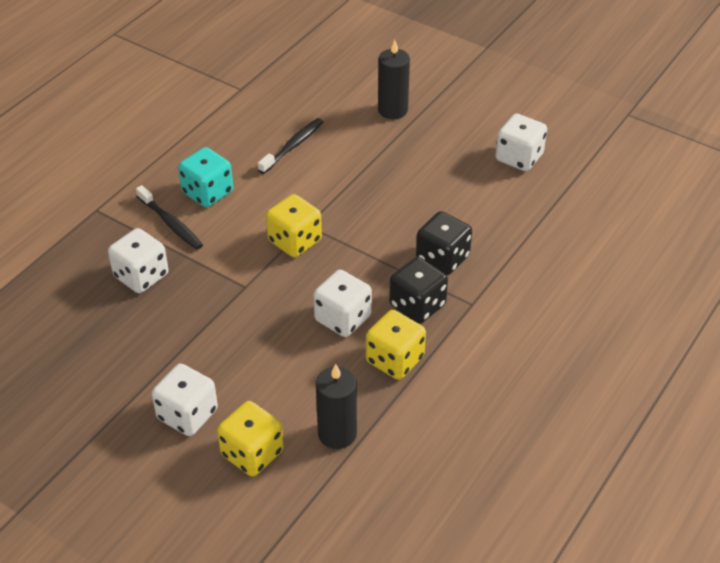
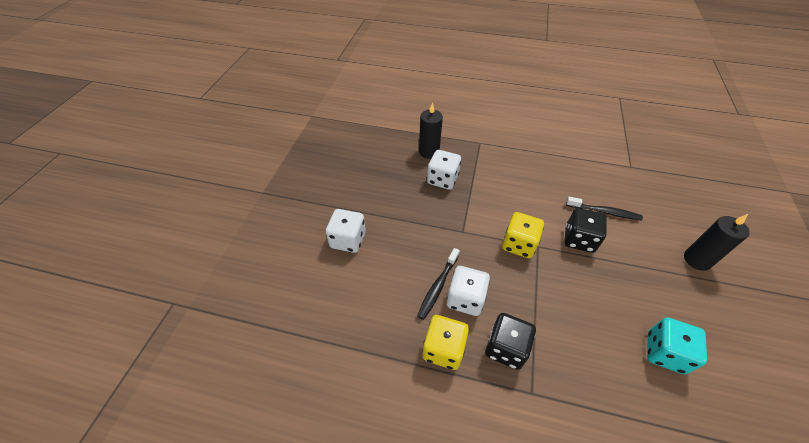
camera: 70 degrees right, 5 degrees up
black toothbrush [136,185,203,250] -> black toothbrush moved to [417,248,460,320]
turquoise dice [178,147,233,208] -> turquoise dice moved to [647,317,707,374]
yellow dice [217,401,284,477] -> none
black candle [316,364,357,449] -> black candle moved to [419,102,443,159]
black dice [416,211,472,275] -> black dice moved to [564,208,606,253]
white dice [495,114,547,171] -> none

